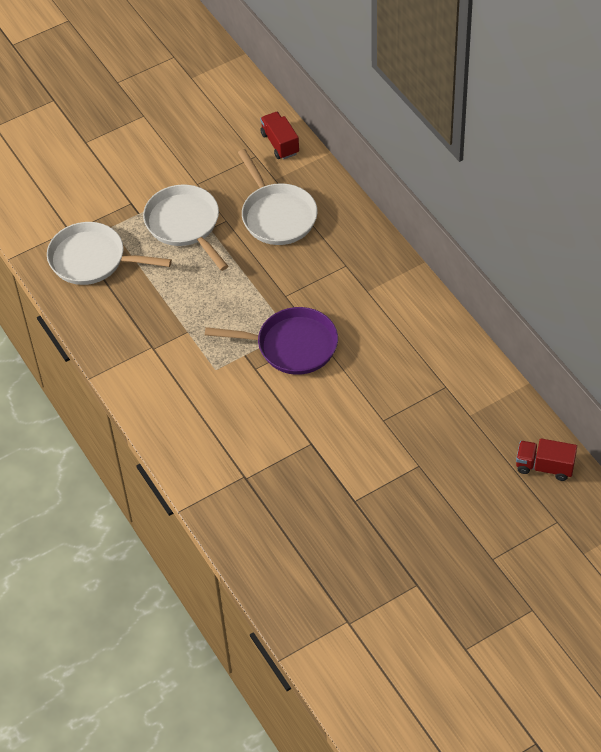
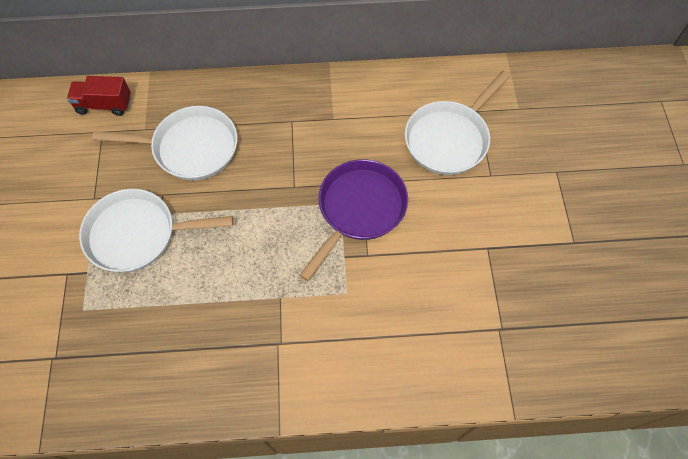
camera: 65 degrees left, 10 degrees up
white pan [47,222,172,285] -> white pan moved to [405,71,510,175]
red truck [516,438,577,481] -> none

